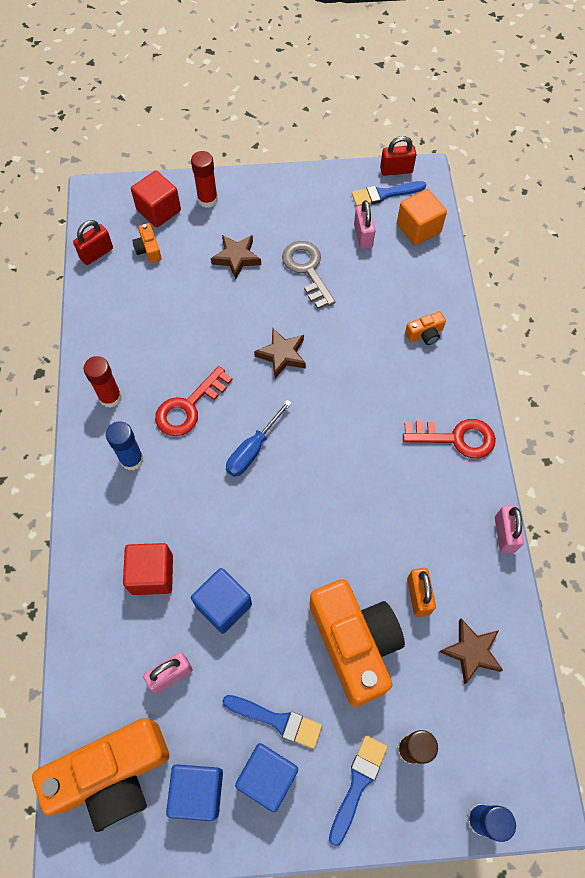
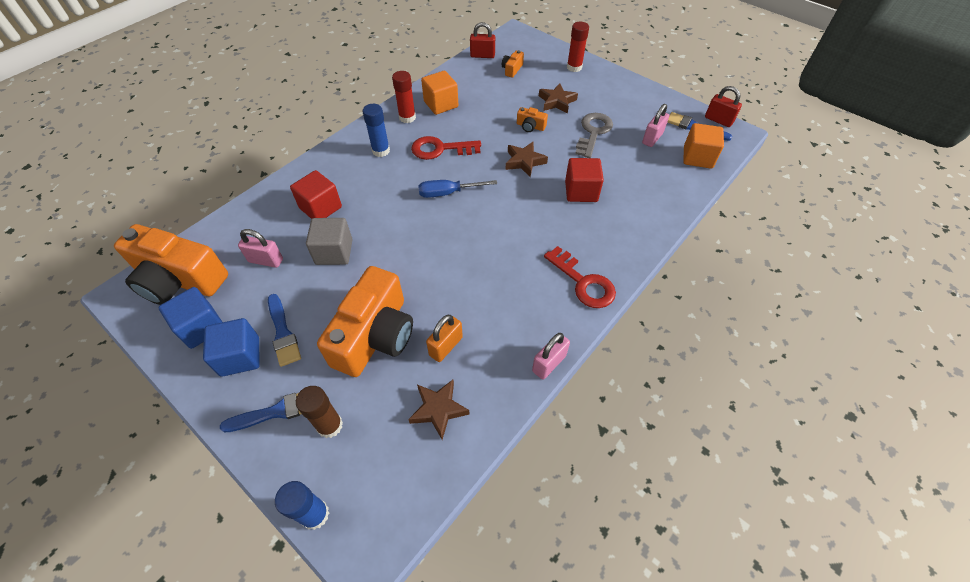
camera: 45 degrees right, 10 degrees down
red cube [131,171,181,227] -> red cube moved to [565,158,604,202]
blue cube [191,568,252,634] -> grey cube [306,218,353,265]
orange camera [405,311,446,345] -> orange camera moved to [517,107,548,132]
none -> orange cube [421,71,458,115]

